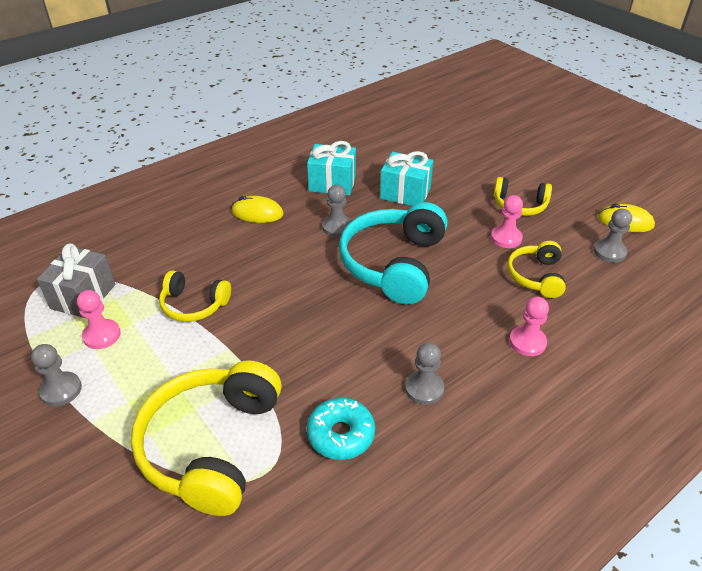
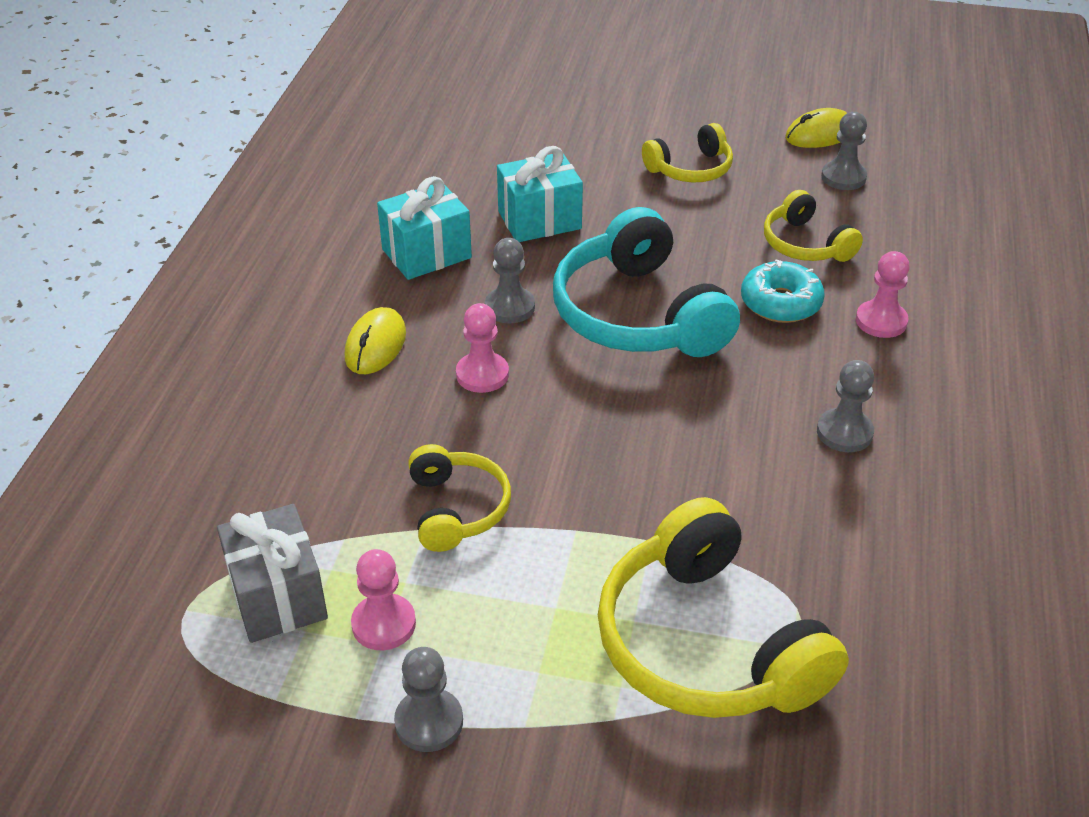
camera: 40 degrees left, 0 degrees up
yellow headphones [159,270,231,322] -> yellow headphones turned 75 degrees counterclockwise [408,444,511,552]
yellow mouse [232,196,284,223] -> yellow mouse turned 45 degrees counterclockwise [345,307,406,374]
turquoise donut [307,398,375,460] -> turquoise donut moved to [741,259,825,323]
pink pawn [491,195,523,248] -> pink pawn moved to [456,303,509,393]

